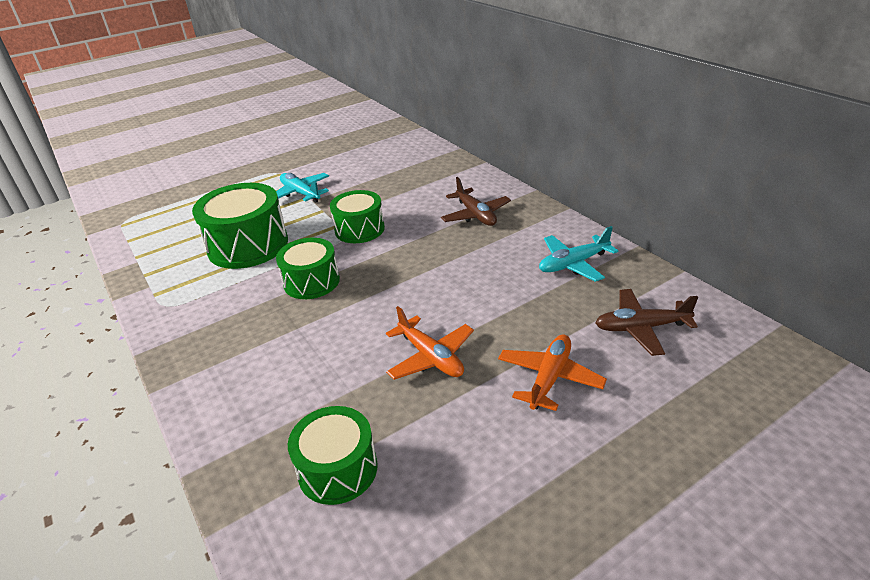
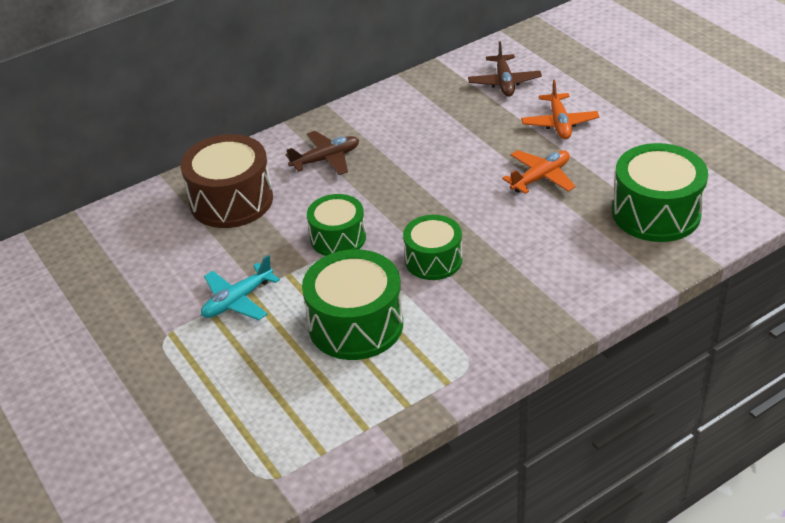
camera: 90 degrees left, 5 degrees up
green drum [288,406,378,505] -> green drum [612,143,708,242], size x1.57
orange plane [498,334,607,411] -> orange plane turned 120 degrees counterclockwise [521,80,599,139]
turquoise plane [539,226,618,282] -> none
none -> brown drum [181,134,273,228]

